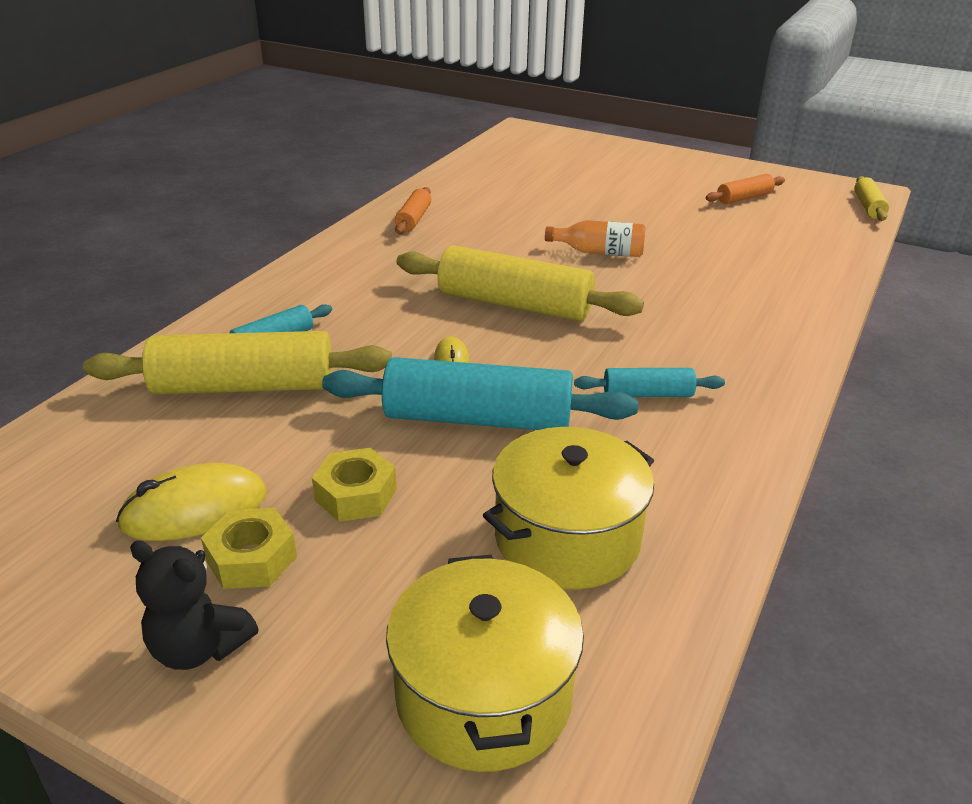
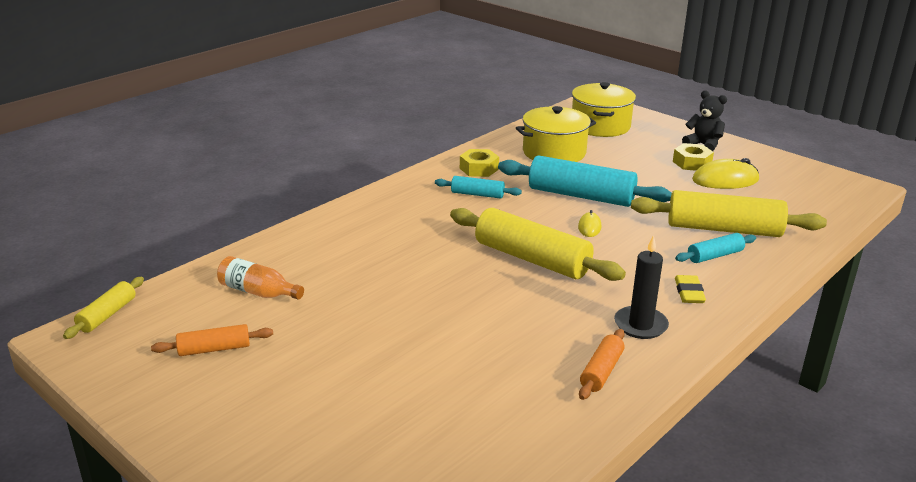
camera: 165 degrees left, 5 degrees down
yellow nut [312,448,397,522] -> yellow nut moved to [460,149,499,177]
orange bottle [545,220,646,257] -> orange bottle moved to [217,256,304,300]
none -> black candle [614,235,669,339]
none -> yellow eraser [675,275,706,303]

